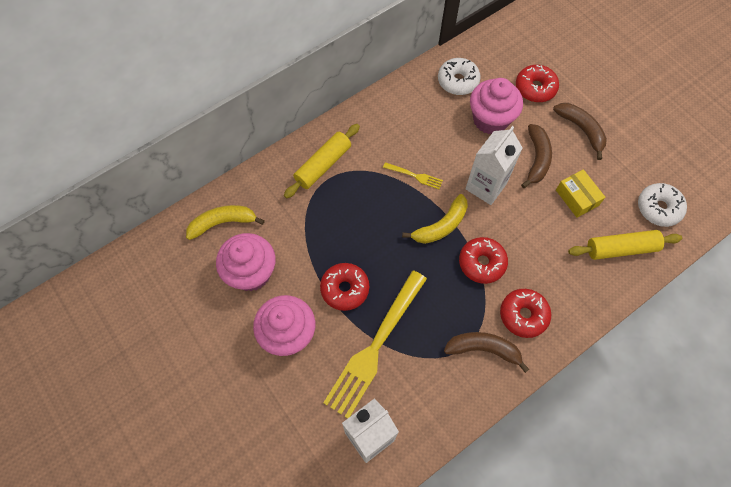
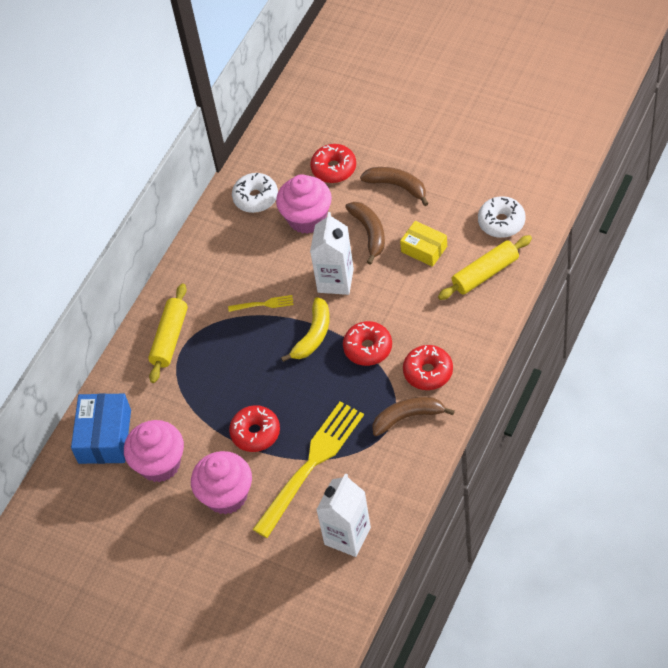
camera: 20 degrees left, 10 degrees down
yellow banana [186,205,265,240] -> blue box [71,393,131,464]
yellow fork [323,270,427,419] -> yellow fork turned 150 degrees counterclockwise [253,401,364,538]

